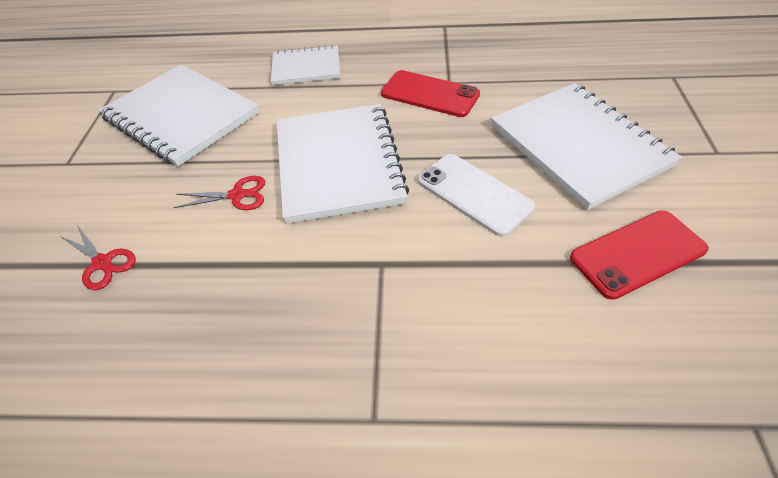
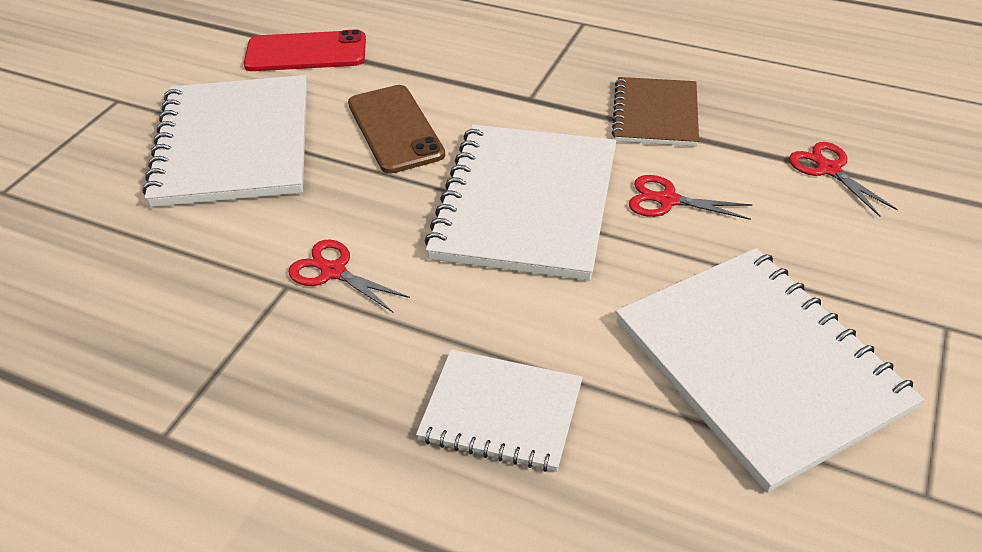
camera: 160 degrees left, 5 degrees down
red phone [381,70,480,117] -> red scissors [288,239,410,313]
white phone [418,154,535,237] -> brown phone [348,85,445,174]
none -> brown notebook [612,77,699,147]

